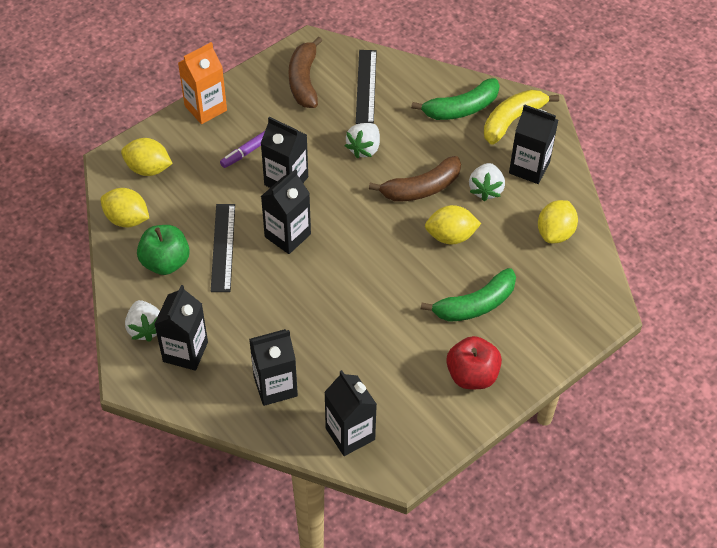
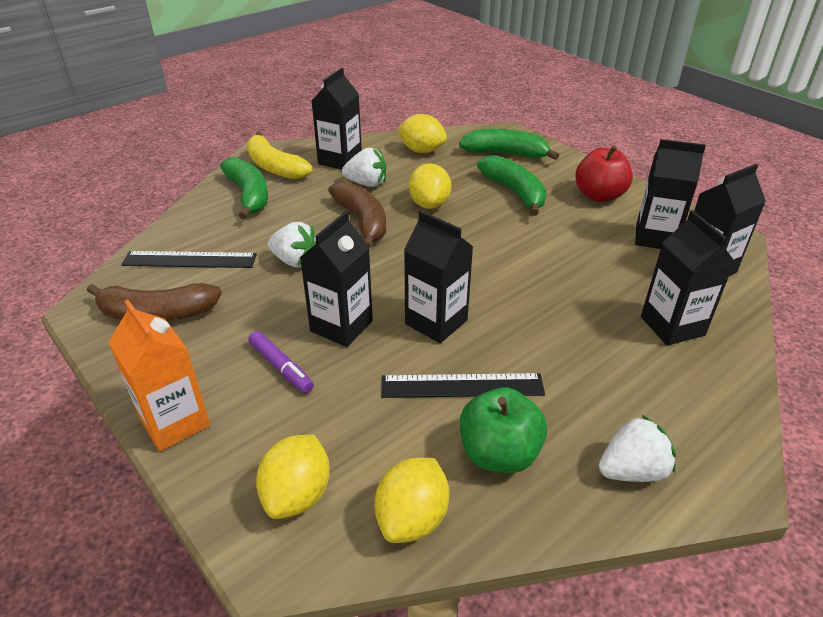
camera: 90 degrees left, 15 degrees down
black carton [154,285,208,371] -> black carton moved to [635,139,706,249]
none -> green banana [459,129,559,160]

